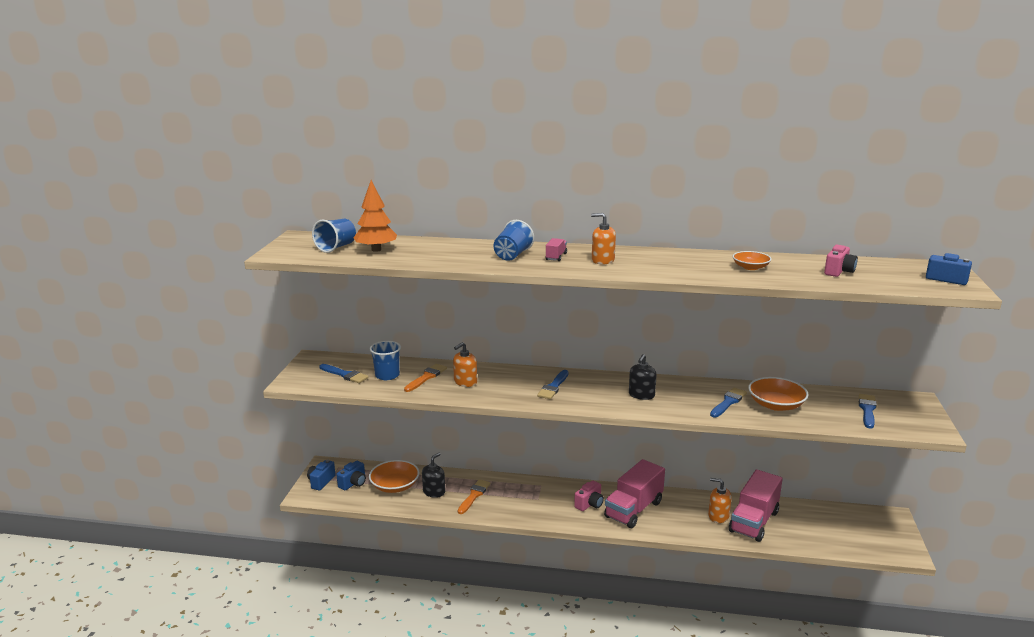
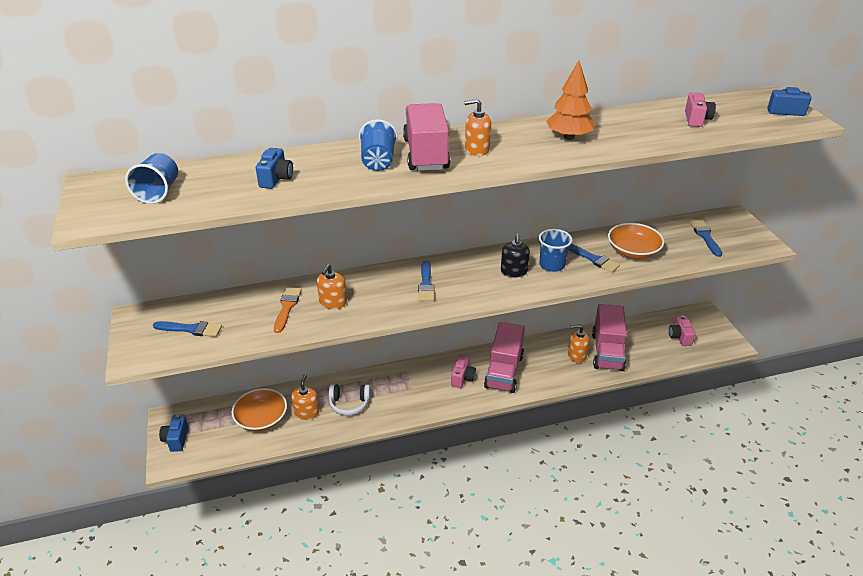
camera: 25 degrees left, 15 degrees up
blue camera [336,461,366,490] -> blue camera moved to [256,148,293,189]
orange tree [353,180,397,252] -> orange tree moved to [546,61,595,140]
blue cup [370,341,401,380] -> blue cup moved to [539,229,572,272]
black soap dispenser [422,453,445,498] -> orange soap dispenser [291,374,319,420]
orange brush [457,479,491,514] -> white headphones [329,384,371,415]
pink truck [546,238,567,261] -> pink truck [403,103,450,171], size x2.38
blue brush [710,388,747,417] -> blue brush turned 120 degrees clockwise [568,244,620,273]
orange bowl [733,251,772,270] -> none
none -> pink camera [669,315,696,346]

